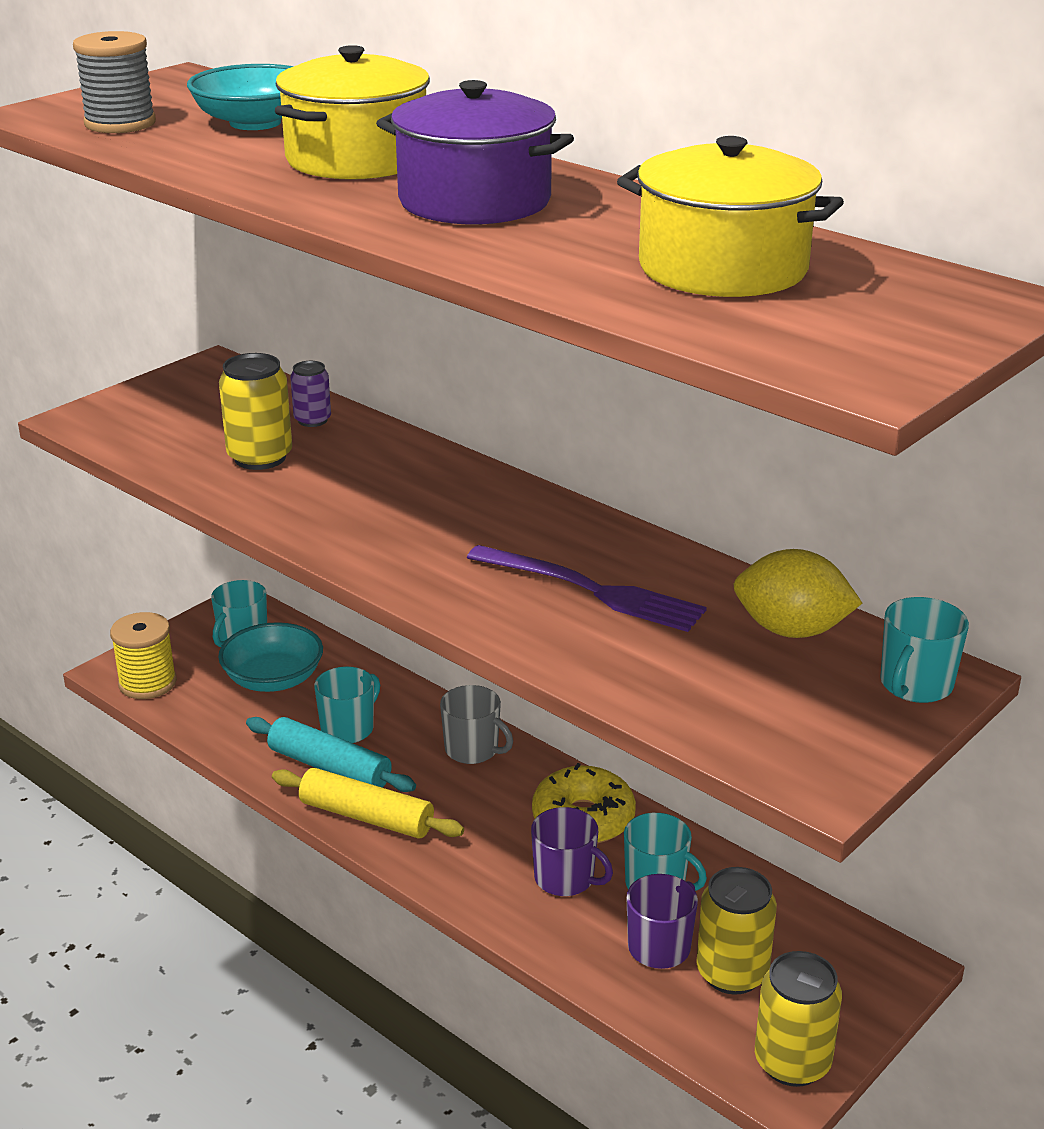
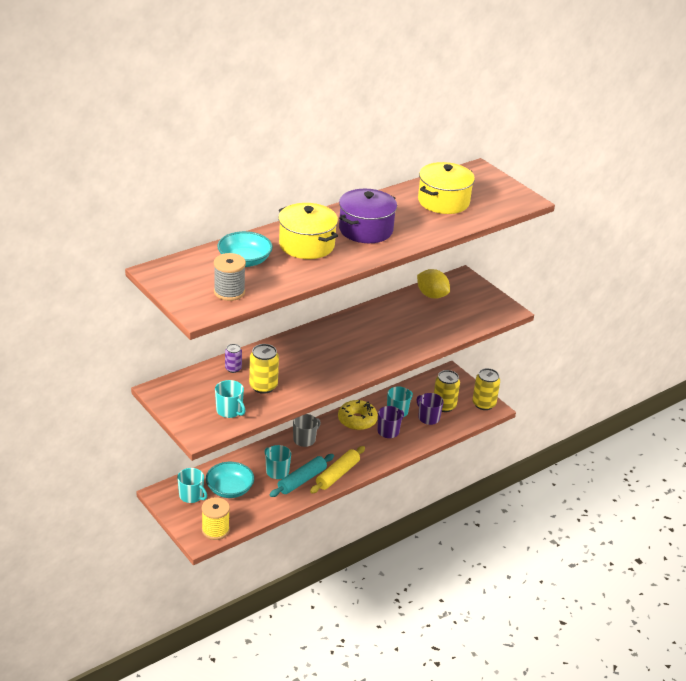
camera: 80 degrees left, 5 degrees up
purple fork [467,545,707,632] -> none
yellow lemon [733,549,862,638] -> yellow lemon turned 75 degrees counterclockwise [417,269,450,298]
turquoise mug [880,597,969,703] -> turquoise mug moved to [215,380,246,418]

